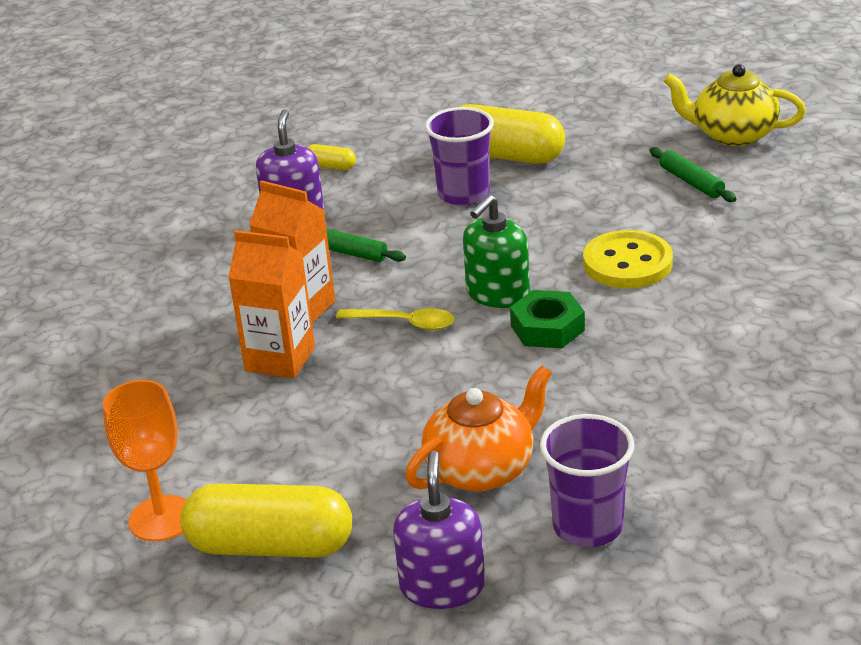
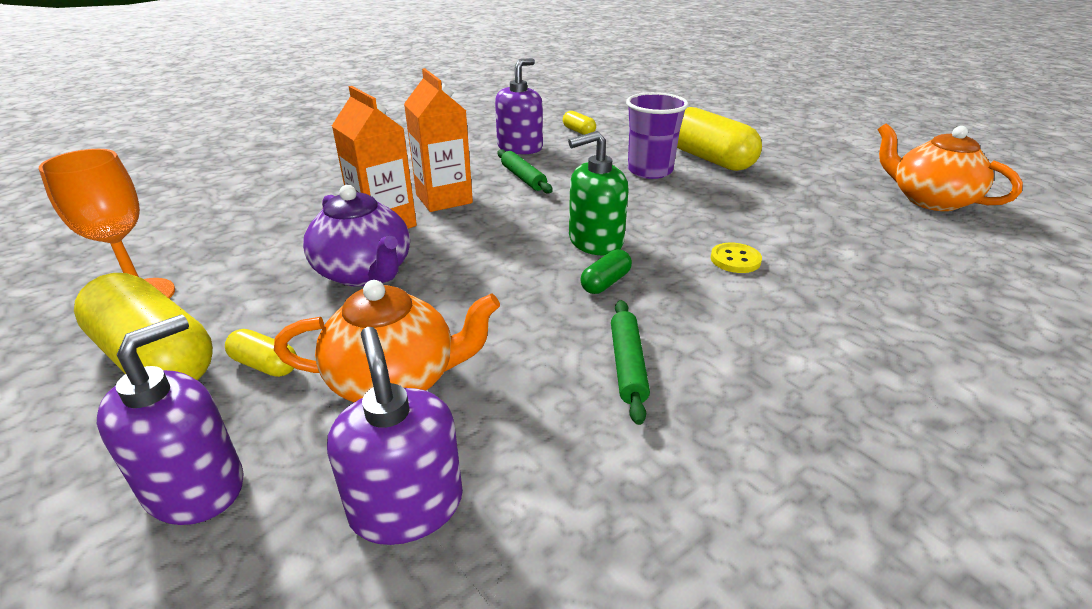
camera: 30 degrees right, 0 degrees up
yellow spoon [336,308,454,330] -> none
green nut [510,290,585,348] -> green capsule [580,249,632,294]
purple cup [540,414,634,547] -> purple soap dispenser [327,327,463,545]
yellow button [583,230,673,288] -> yellow button [711,243,762,273], size x0.53
green rolling pin [650,147,736,202] -> green rolling pin moved to [611,300,650,425]
yellow teapot [664,64,806,146] -> orange teapot [878,123,1023,211]
none -> yellow capsule [225,329,297,377]
none -> purple teapot [303,185,410,287]

